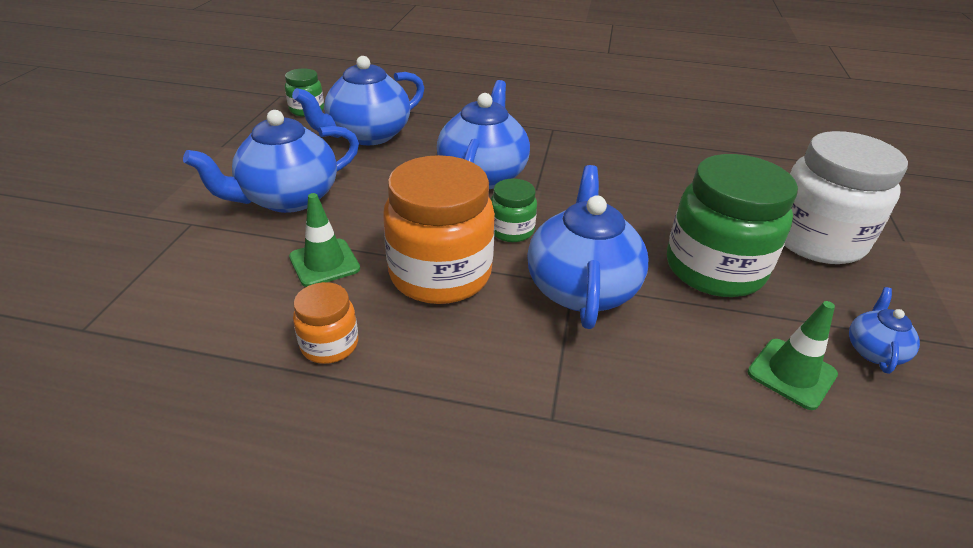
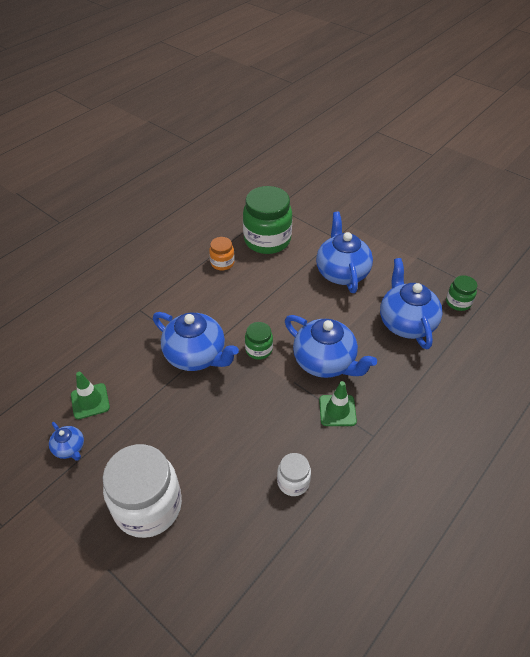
camera: 120 degrees right, 10 degrees up
green traffic cone [289,193,360,287] -> green traffic cone moved to [319,381,357,426]
orange jar [383,155,495,304] -> none
green jar [667,154,798,297] -> green jar moved to [243,186,292,254]
none -> white jar [277,453,311,496]

